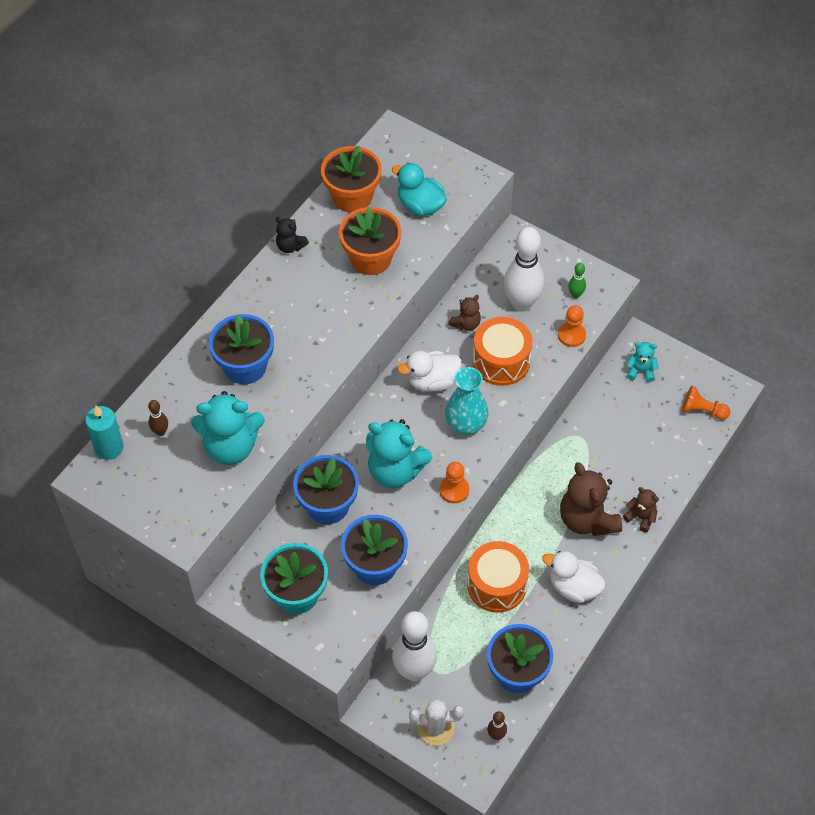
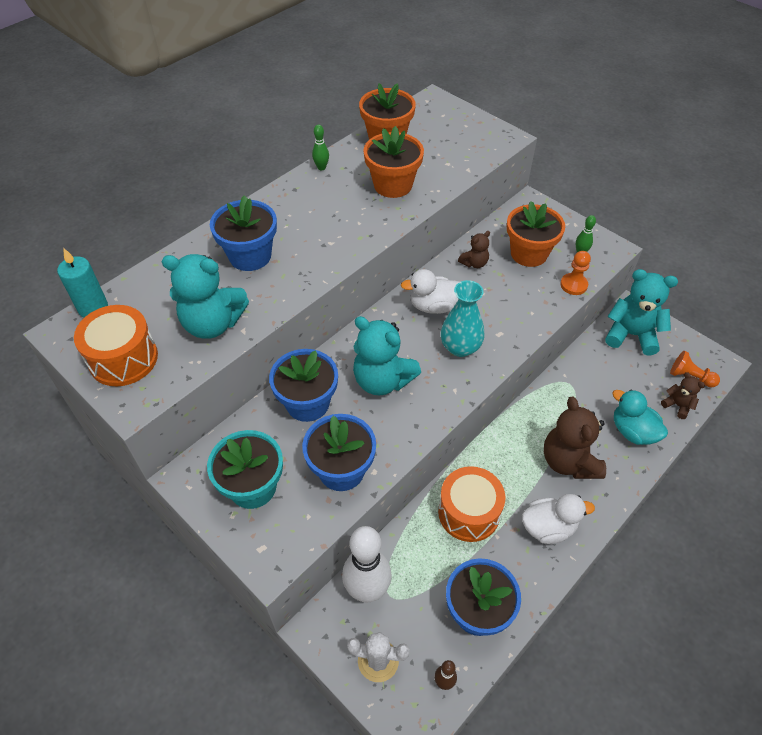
camera: 10 degrees right, 5 degrees down
brown bowling pin [148,400,168,436] -> none
black teddy bear [276,217,309,253] -> green bowling pin [312,124,329,170]
turquoise duck [392,163,447,216] -> turquoise duck moved to [612,390,668,445]
orange pawn [440,462,469,503] -> none
orange drum [473,317,532,386] -> orange drum moved to [74,305,158,386]
white bowling pin [504,227,545,312] -> orange flower pot [507,201,565,267]
white duck [542,551,606,603] -> white duck turned 135 degrees clockwise [522,494,595,544]
brown teddy bear [623,487,659,532] -> brown teddy bear moved to [661,372,705,419]
turquoise teddy bear [627,342,659,382] -> turquoise teddy bear [605,269,678,355], size x1.98

